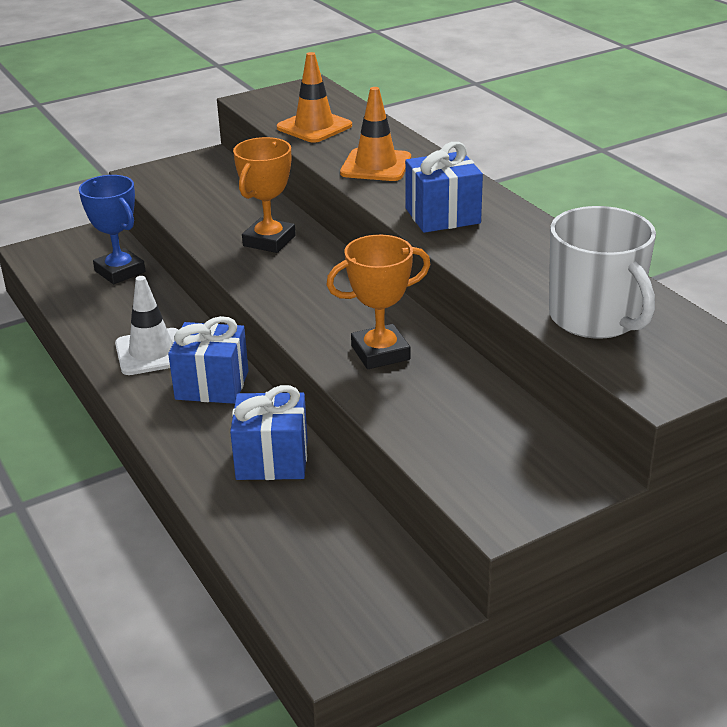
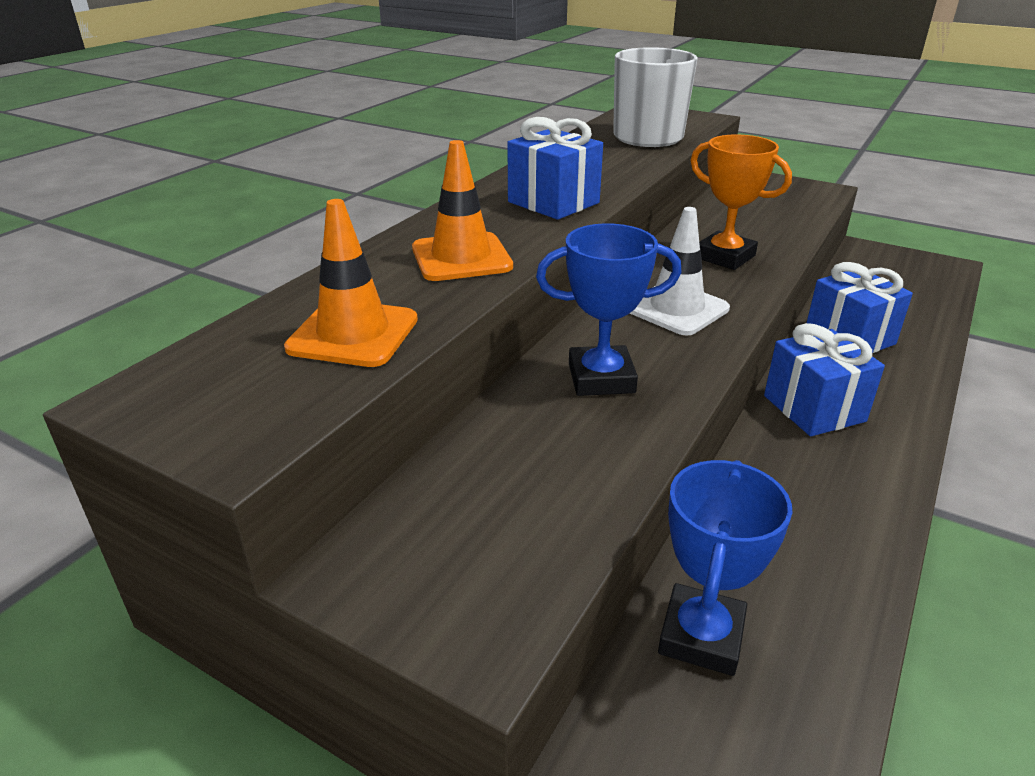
camera: 120 degrees left, 0 degrees up
white traffic cone [115,276,179,375] -> white traffic cone moved to [630,207,730,335]
orange trophy [233,137,296,253] -> blue trophy [536,223,682,396]

